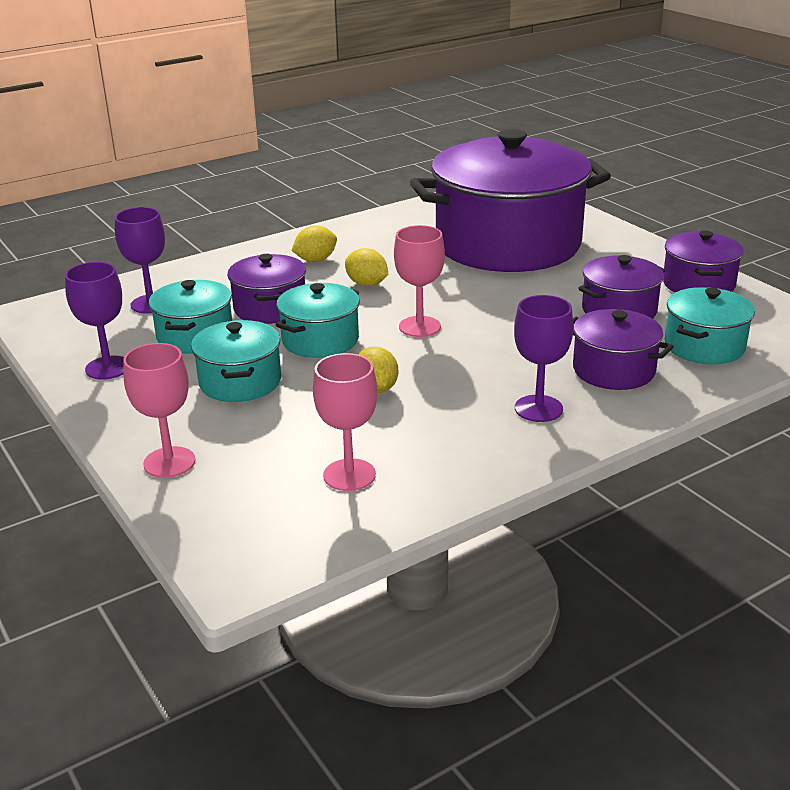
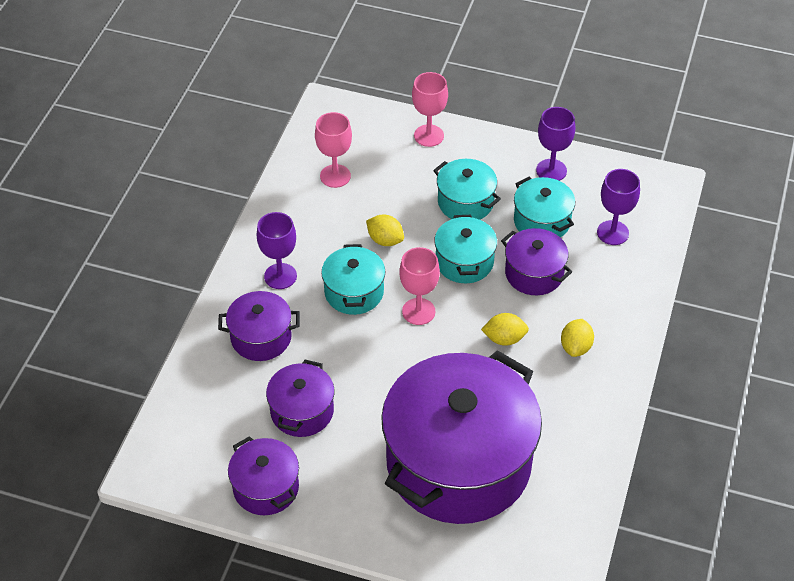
camera: 140 degrees right, 20 degrees up
turquoise pot [665,287,755,365] -> turquoise pot moved to [321,244,385,315]

